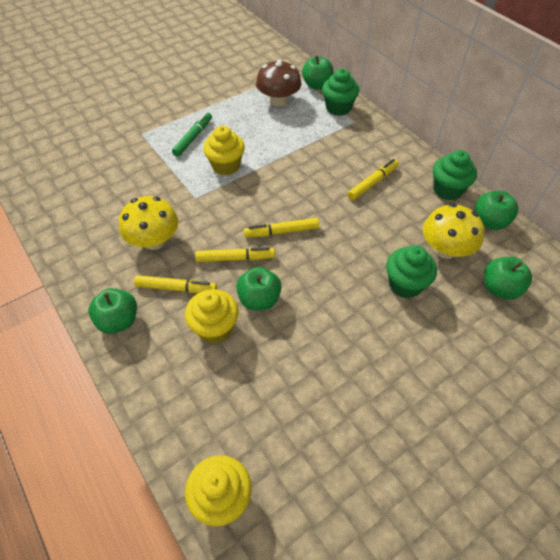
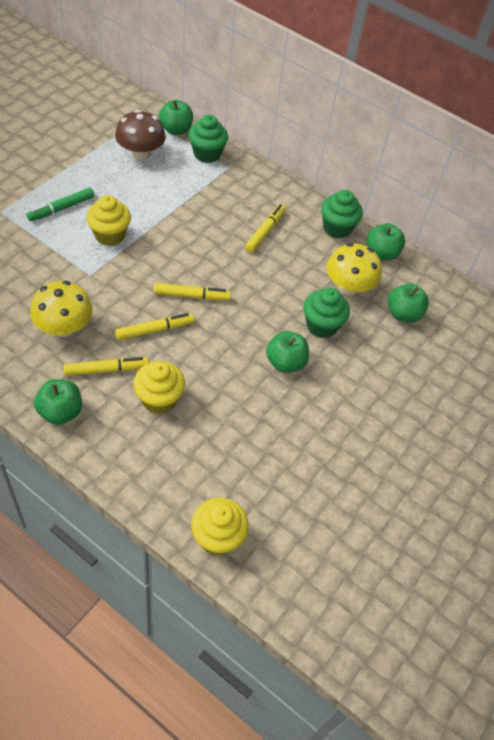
camera: 25 degrees left, 0 degrees up
green marker [172,112,212,157] -> green marker turned 135 degrees counterclockwise [26,188,95,221]
green apple [236,267,282,310] -> green apple moved to [266,331,309,373]
yellow marker [244,218,319,238] -> yellow marker turned 150 degrees counterclockwise [154,283,231,300]

